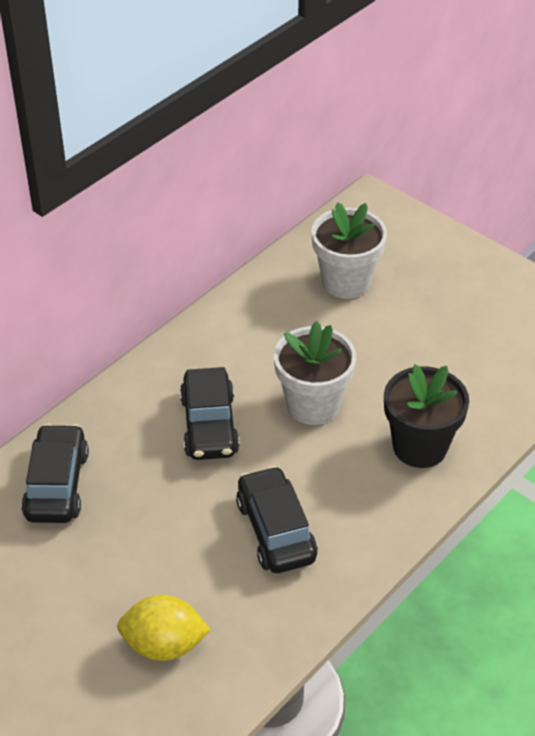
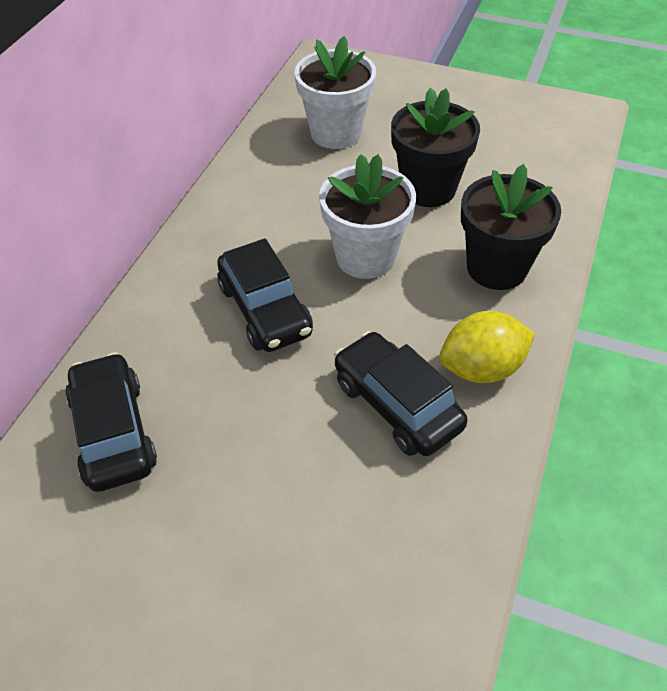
camera: 20 degrees left, 5 degrees up
yellow lemon [117,595,211,661] -> yellow lemon moved to [439,311,535,383]
none -> black flower pot [391,88,480,207]

